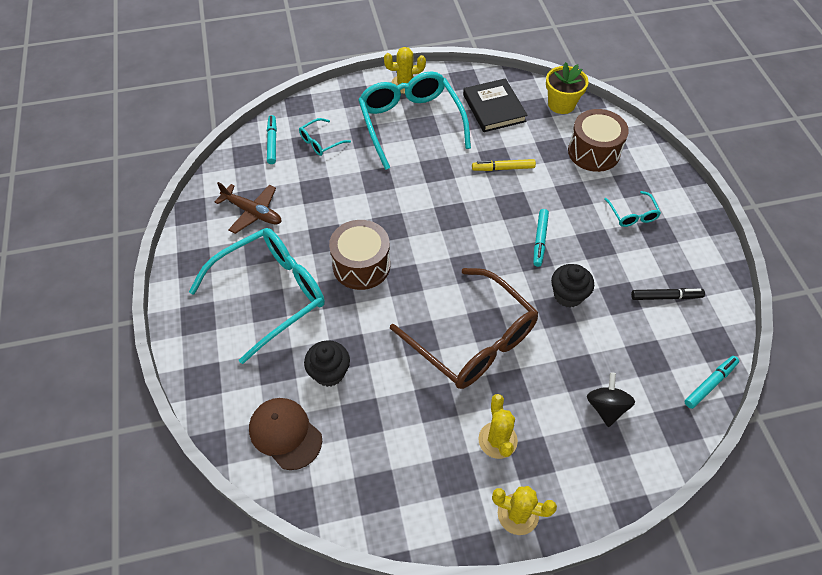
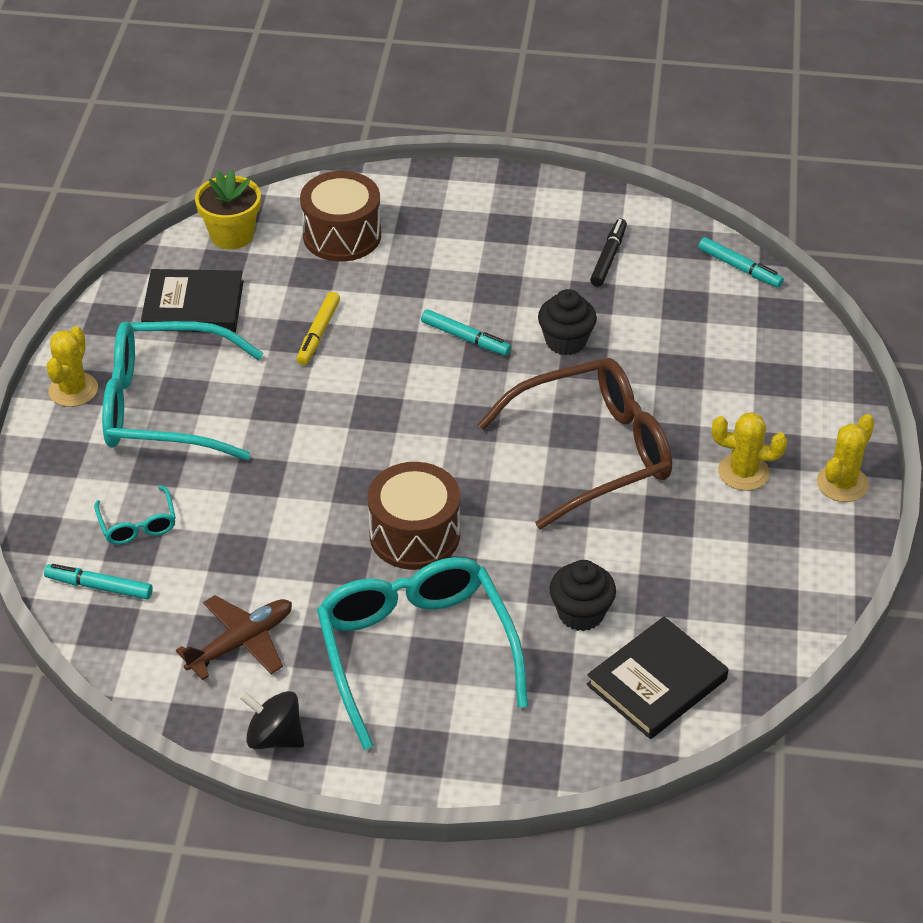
camera: 70 degrees left, 10 degrees down
brown cap [249,398,322,470] -> black book [587,617,728,739]
black spinning top [587,372,635,427] -> black spinning top moved to [240,691,304,749]
turquoise glasses [604,191,661,227] -> none
turquoise marker [684,356,739,409] -> turquoise marker turned 150 degrees clockwise [698,237,784,288]

